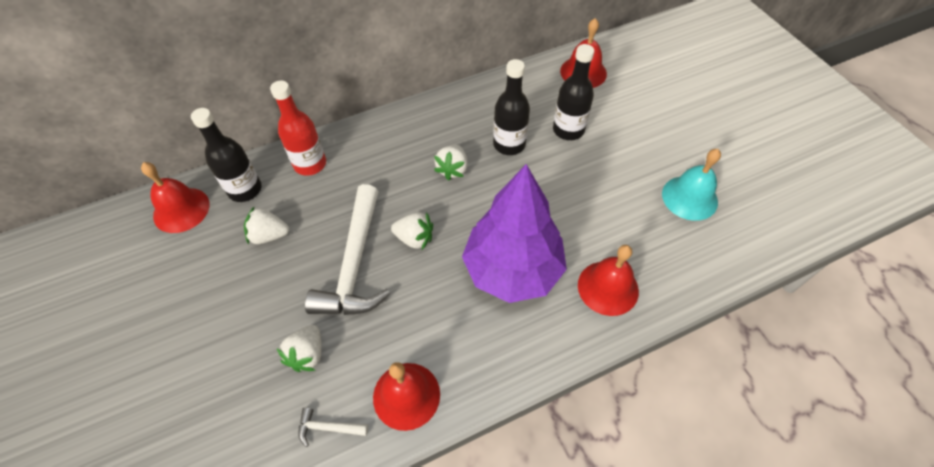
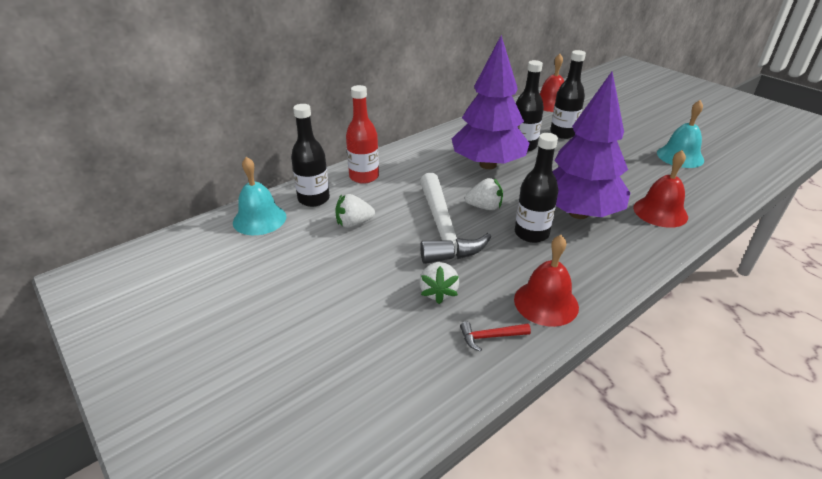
camera: 15 degrees left, 20 degrees down
red bell [141,162,210,233] -> turquoise bell [233,157,286,235]
white hammer [298,408,368,447] -> red hammer [460,322,531,352]
white strawberry [434,145,468,181] -> purple tree [452,35,529,169]
none -> black bottle [515,133,558,243]

